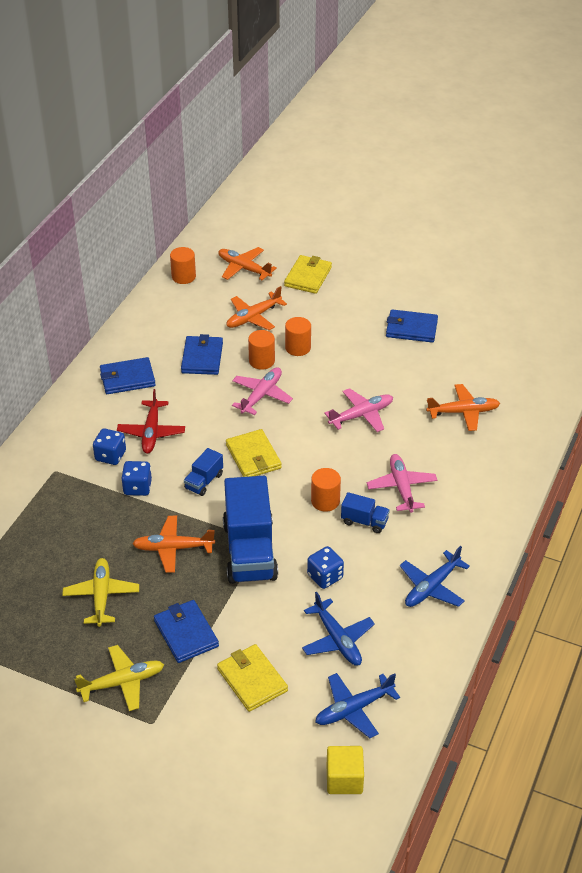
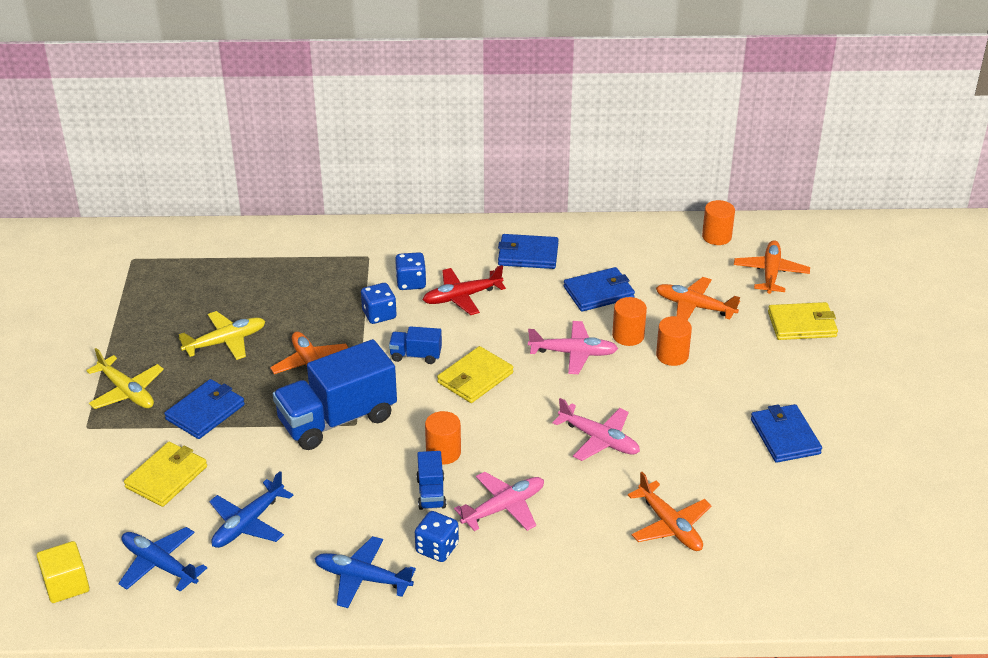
camera: 65 degrees right, 5 degrees down
blue wallet [100,357,156,394] -> blue wallet turned 45 degrees counterclockwise [498,234,559,269]
blue dice [307,546,344,589] -> blue dice moved to [415,511,459,562]

